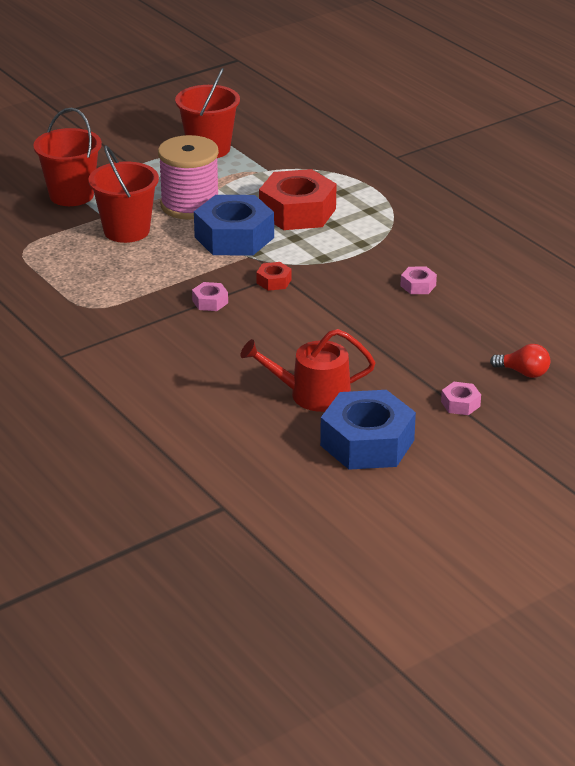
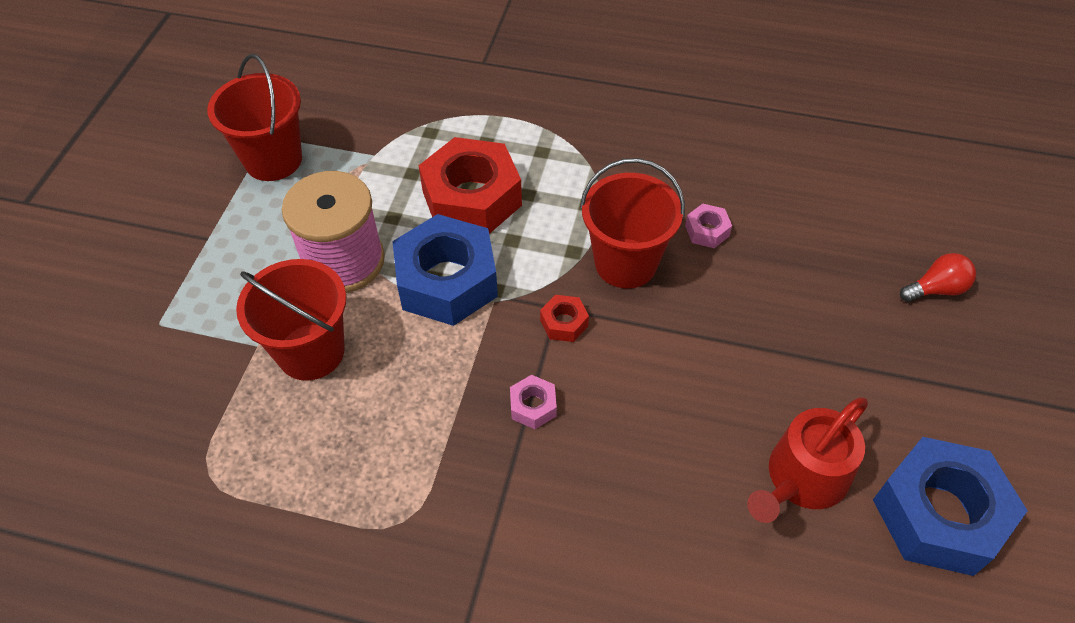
camera: 40 degrees left, 20 degrees up
red bucket [33,108,102,206] -> red bucket moved to [580,158,685,288]
pink nut [441,382,481,415] -> none

